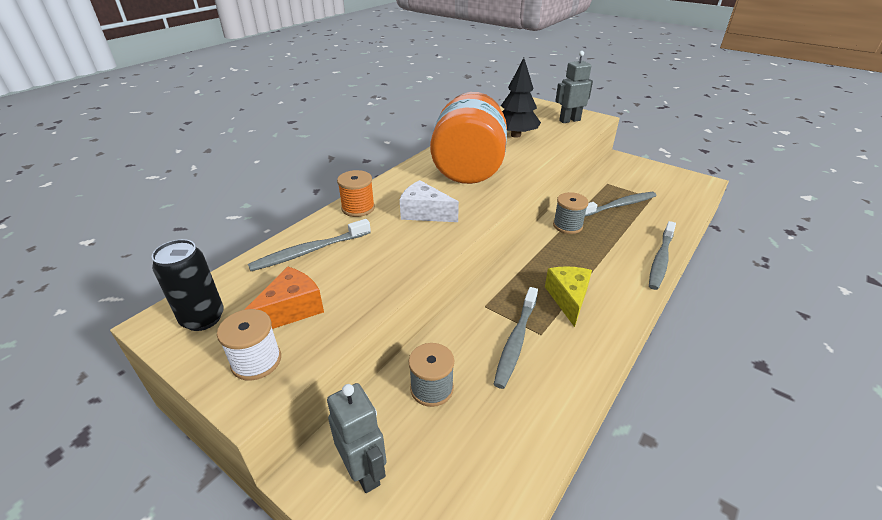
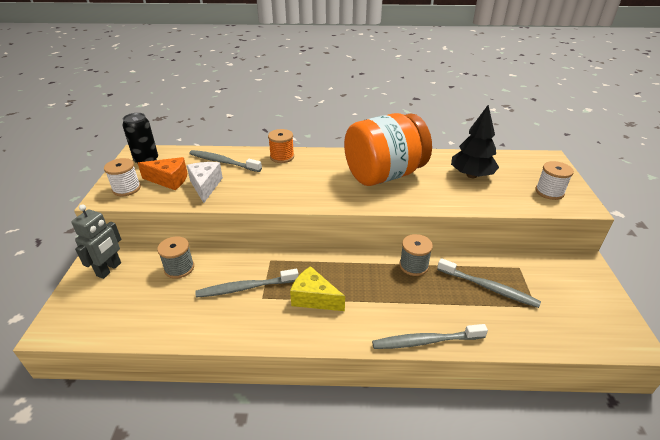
camera: 55 degrees right, 0 degrees up
white cheese [400,180,459,222] -> white cheese moved to [187,162,223,203]
yellow cheese [545,266,592,327] -> yellow cheese turned 120 degrees counterclockwise [290,266,345,311]
grey robot [555,51,593,123] -> white spool [535,161,574,200]

